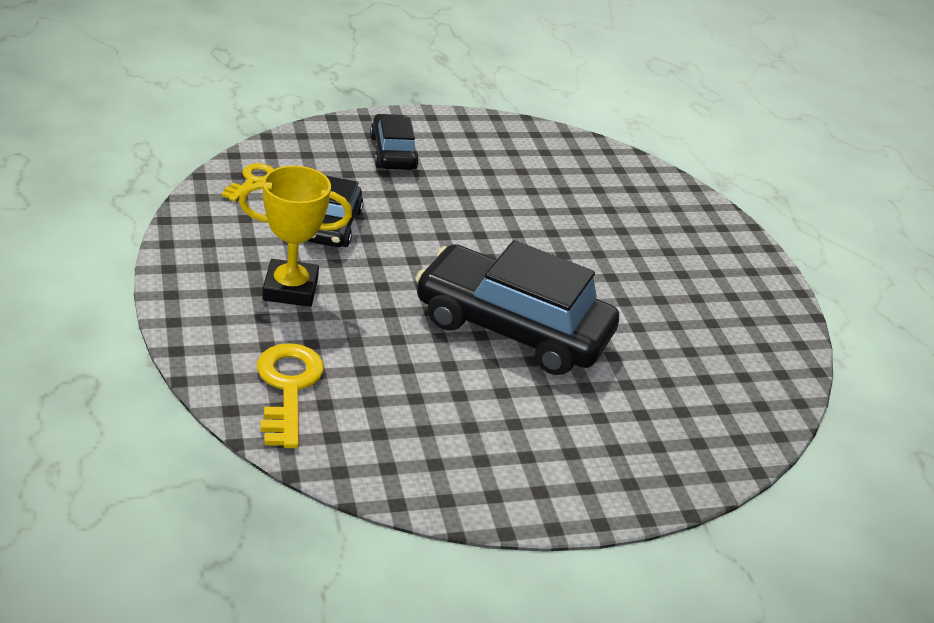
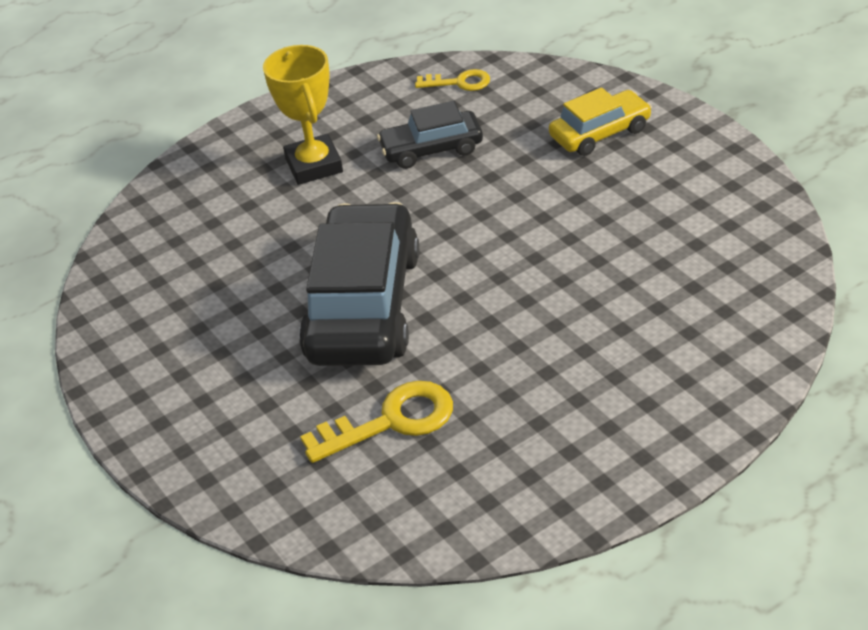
camera: 80 degrees right, 5 degrees up
yellow key [257,343,324,448] -> yellow key moved to [300,381,453,463]
black car [370,114,419,170] -> yellow car [549,87,652,156]

